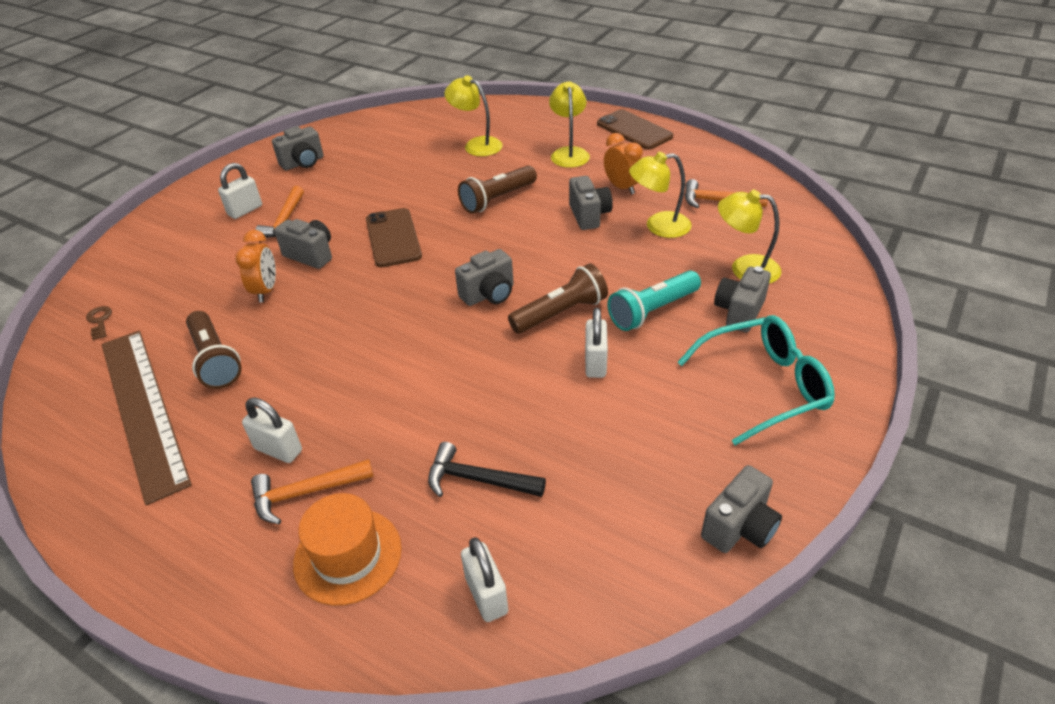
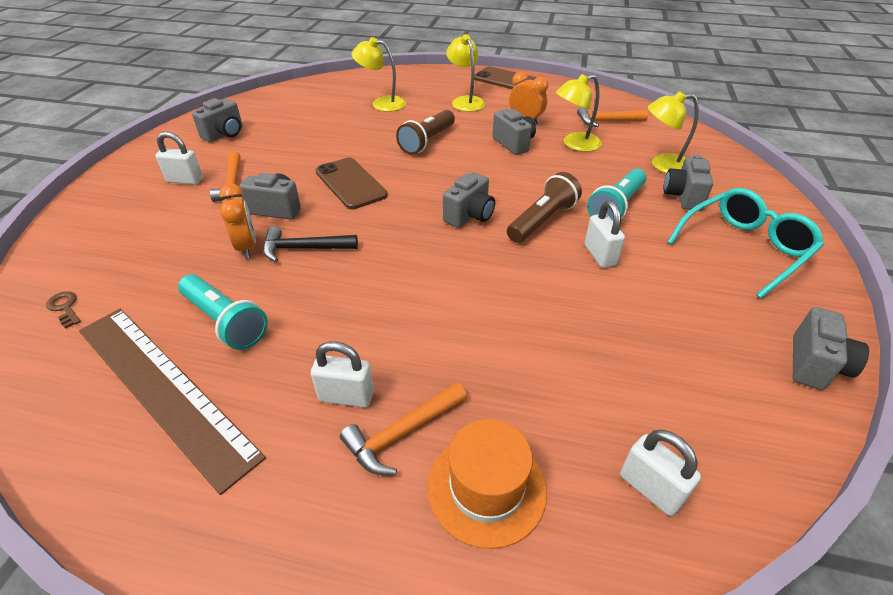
camera: 20 degrees left, 0 degrees up
brown flashlight [186,311,242,389] -> turquoise flashlight [178,274,268,350]
white padlock [218,163,262,219] -> white padlock turned 75 degrees clockwise [155,131,203,185]
black hammer [428,442,546,497] -> black hammer moved to [263,226,358,262]

